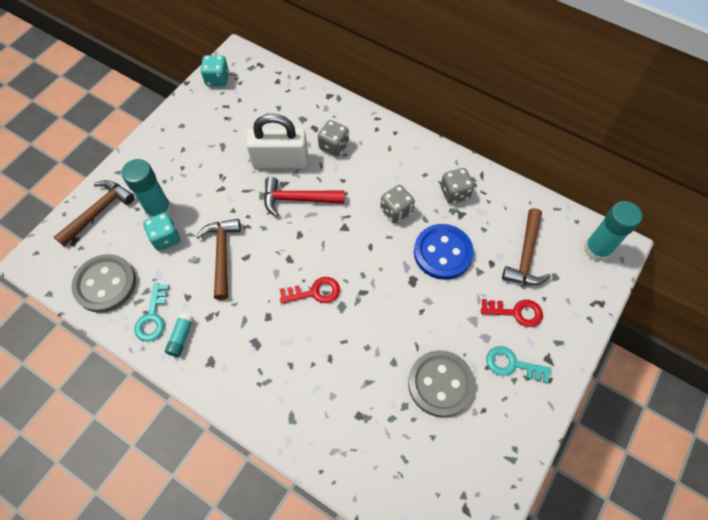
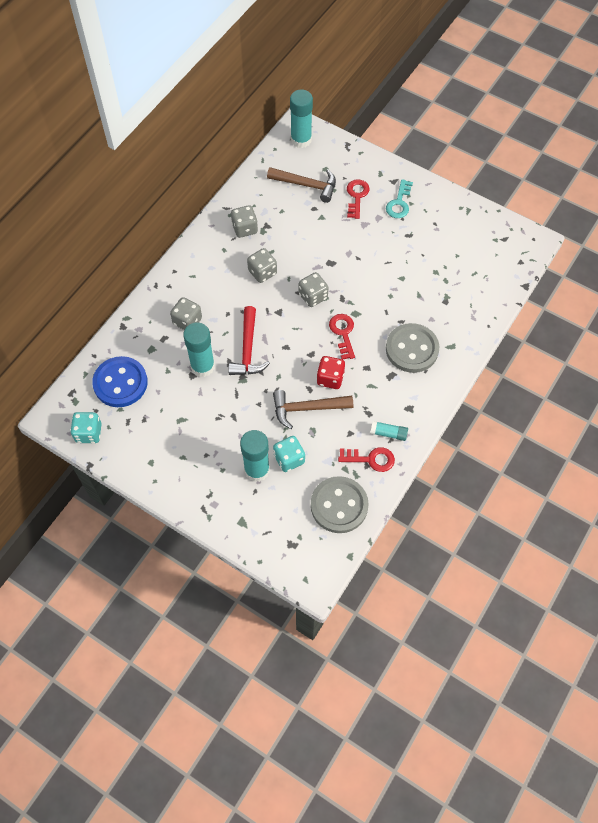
camera: 90 degrees left, 0 degrees up
brown hammer [54,180,135,247] -> none
turquoise key [134,283,169,342] -> red key [338,447,395,472]
white padlock [246,114,308,169] -> turquoise glue stick [183,322,215,377]
grey button [408,350,475,417] -> grey button moved to [386,323,439,373]
blue button [414,224,474,280] -> blue button moved to [92,356,148,407]
none -> grey dice [299,272,328,307]
none -> red dice [317,356,345,389]

